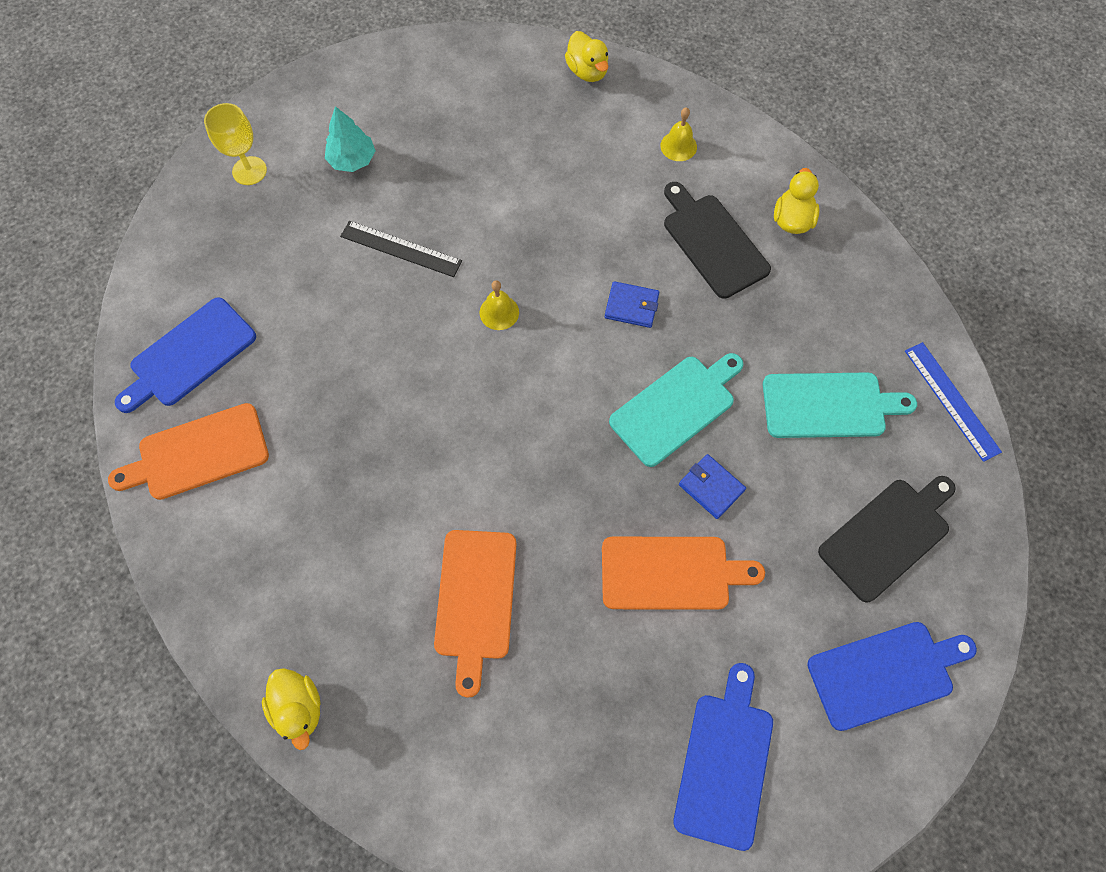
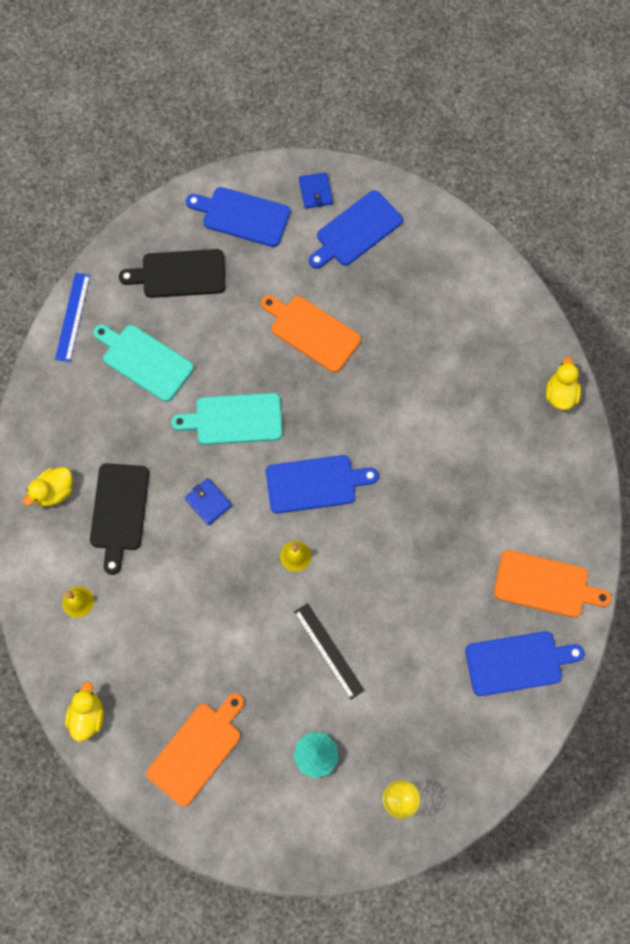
camera: 145 degrees left, 5 degrees up
orange cutting board [434,530,517,698] -> orange cutting board moved to [146,693,244,806]
blue wallet [679,454,746,519] -> blue wallet moved to [299,172,333,209]
none -> blue cutting board [266,455,379,513]

